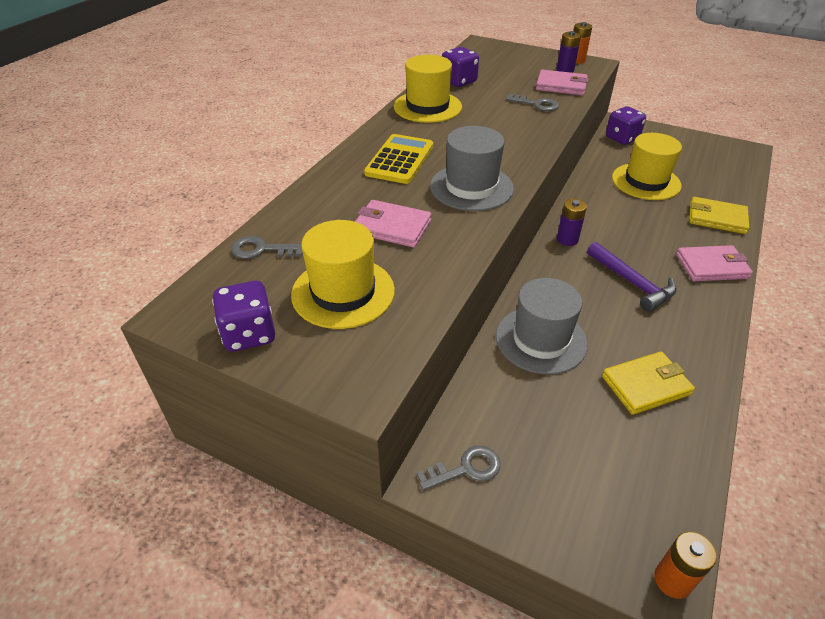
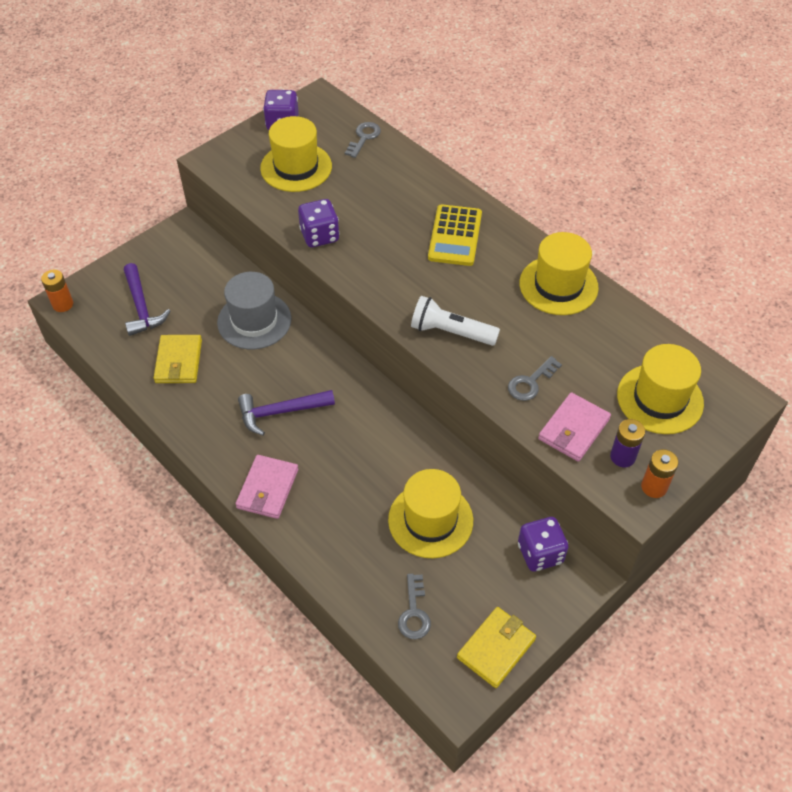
camera: 110 degrees right, 10 degrees up
pink wallet [355,200,431,248] -> none
yellow calculator [364,134,433,184] -> yellow calculator turned 60 degrees clockwise [428,204,482,266]
grey key [417,446,500,491] -> grey key moved to [398,574,431,639]
grey hat [430,126,514,211] -> none
purple dice [442,47,479,87] -> purple dice moved to [298,199,340,247]
purple battery [557,199,587,246] -> none
yellow wallet [689,197,749,234] -> yellow wallet moved to [457,607,536,688]
none -> purple hammer [124,263,170,336]
none -> white flashlight [411,296,500,346]
none -> yellow hat [617,344,704,434]

